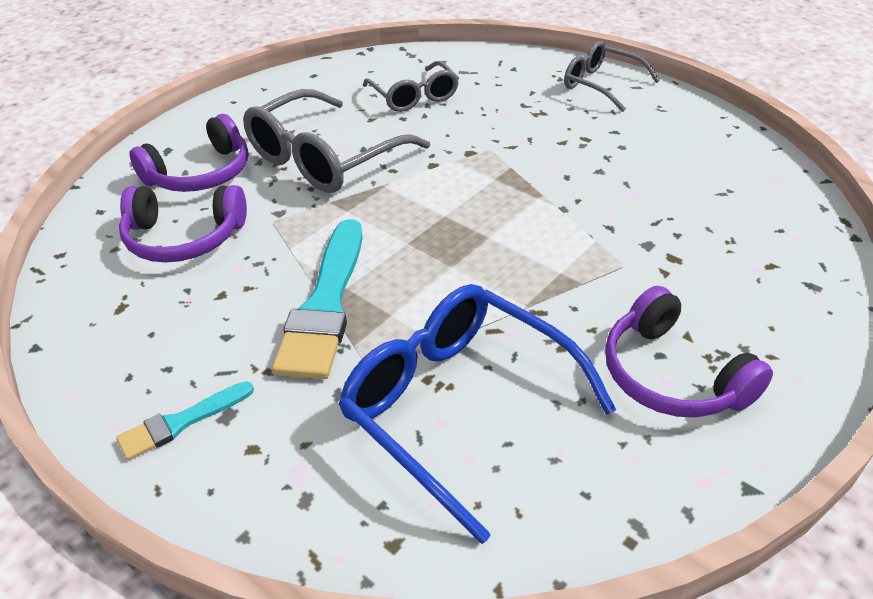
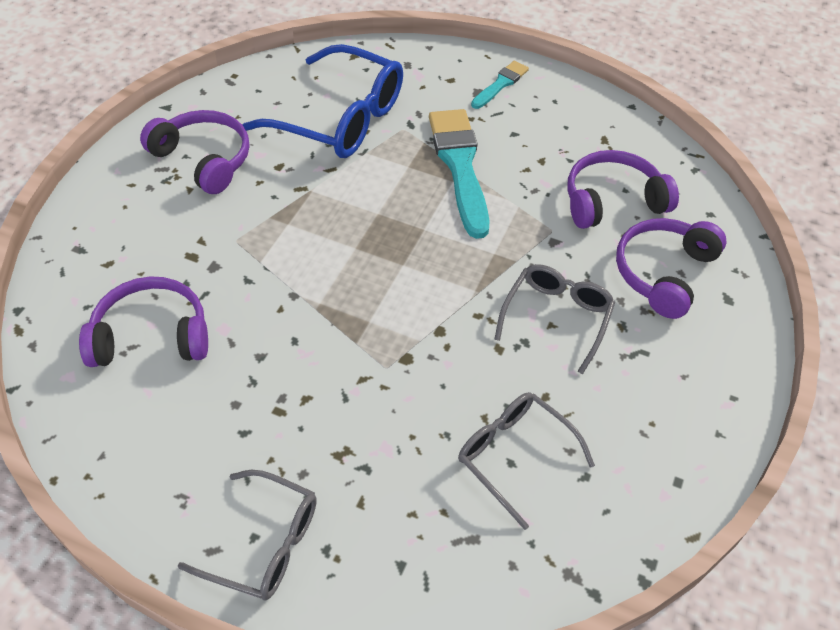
camera: 160 degrees right, 10 degrees up
grey glasses [243,89,430,193] -> grey glasses [494,264,615,374], size x0.61
none -> purple headphones [79,277,208,367]

